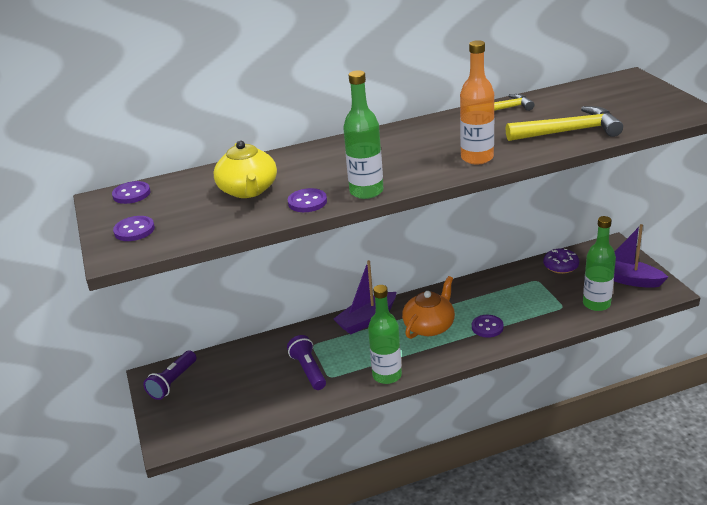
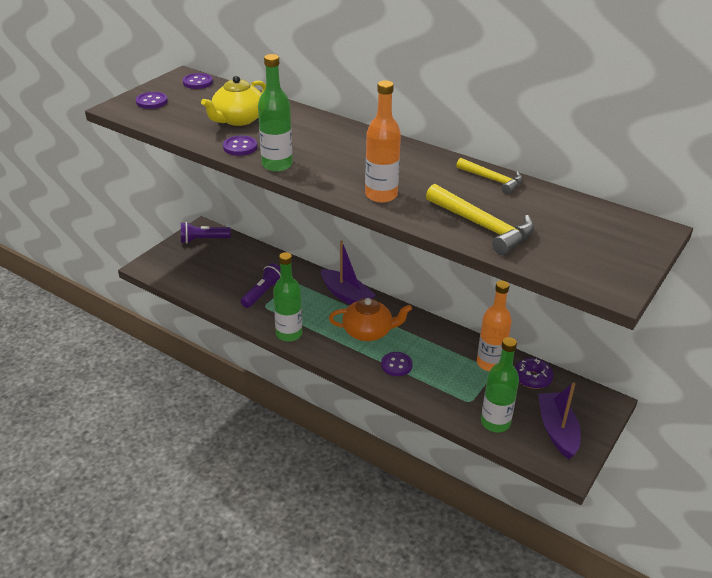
camera: 50 degrees right, 5 degrees up
purple boat [333,260,396,334] -> purple boat turned 150 degrees counterclockwise [321,241,376,305]
none -> orange bottle [477,281,512,371]

